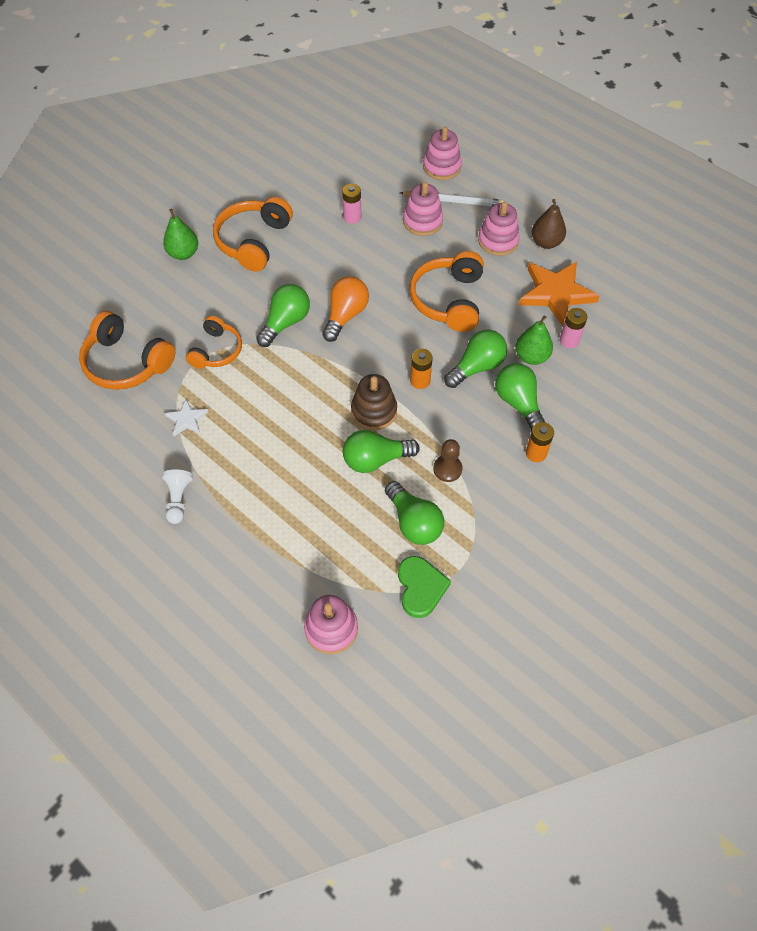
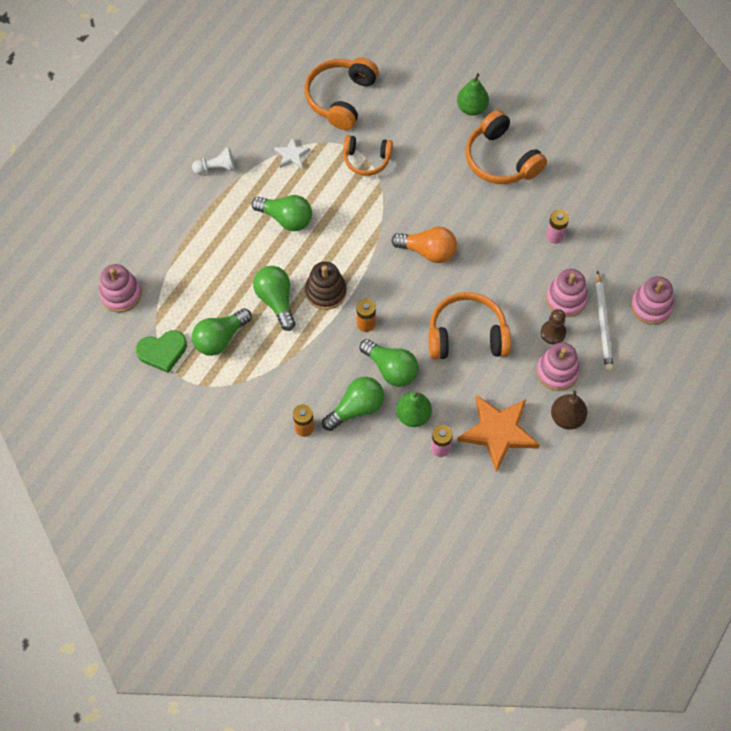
camera: 80 degrees right, 5 degrees up
orange headphones [213,197,293,272] -> orange headphones turned 135 degrees counterclockwise [465,110,547,184]
green light bulb [256,284,310,347] -> green light bulb moved to [251,195,312,231]
brown pawn [433,439,463,482] -> brown pawn moved to [540,309,566,344]

